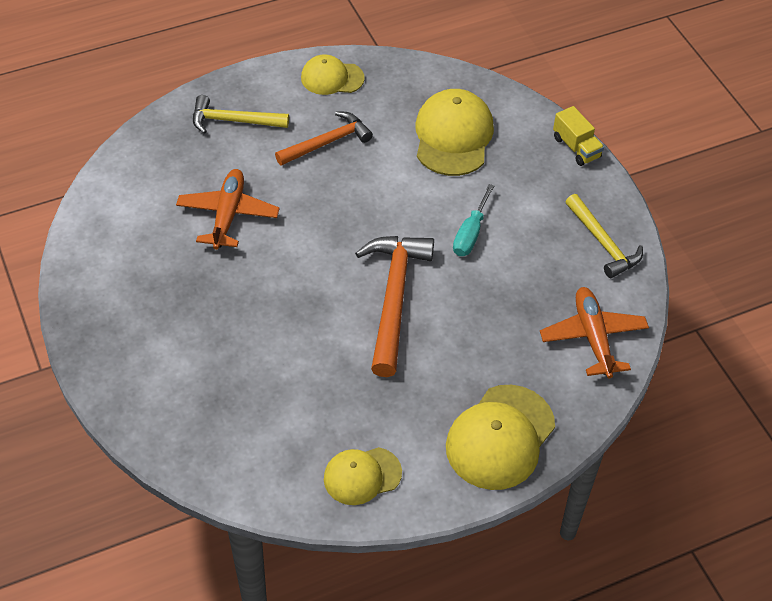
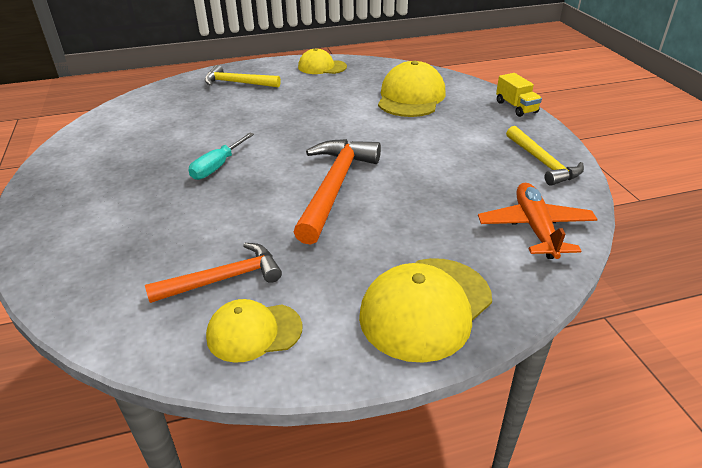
camera: 10 degrees right, 15 degrees down
orange plane [176,169,280,250] -> none
orange hammer [275,111,373,166] -> orange hammer moved to [145,243,282,303]
turquoise screwdriver [453,184,494,256] -> turquoise screwdriver moved to [189,133,254,180]

